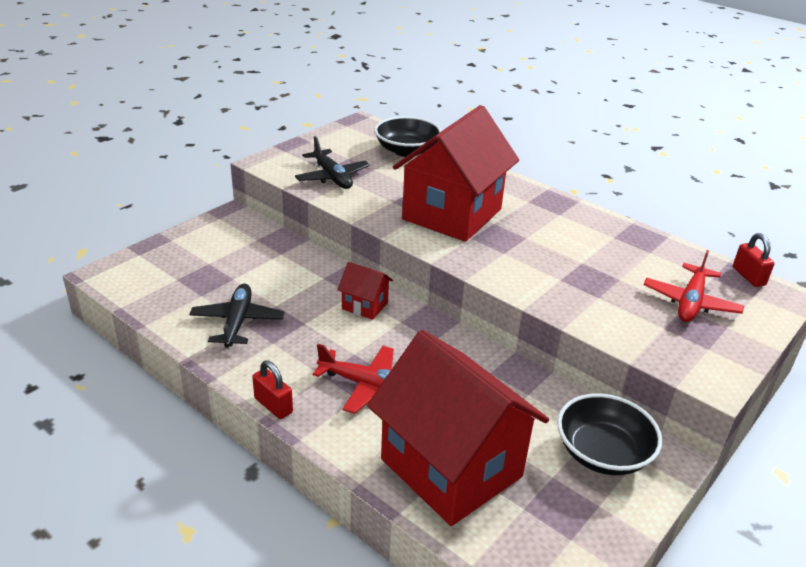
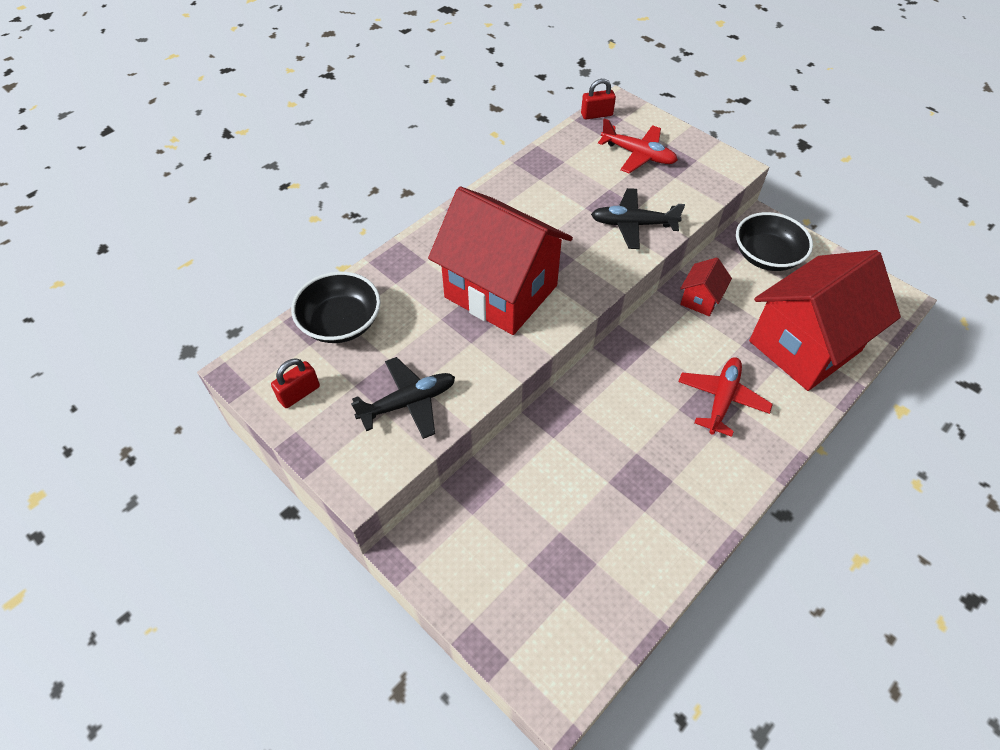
camera: 85 degrees left, 20 degrees up
black plane [189,284,285,347] -> black plane moved to [591,188,685,249]
red padlock [252,360,293,419] -> red padlock moved to [271,358,320,408]
red house [337,262,393,320] -> red house moved to [680,257,732,316]

